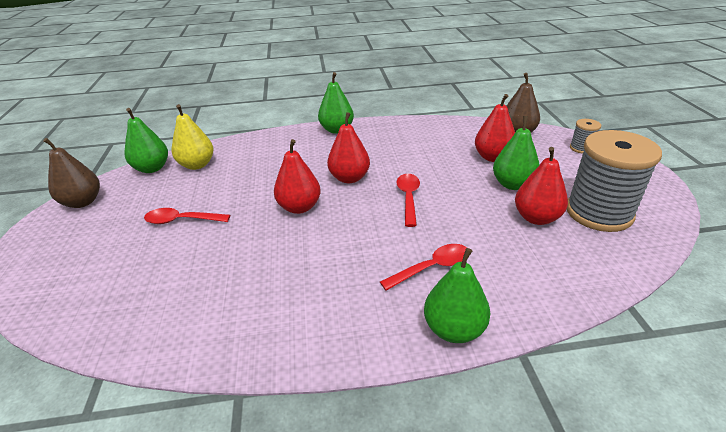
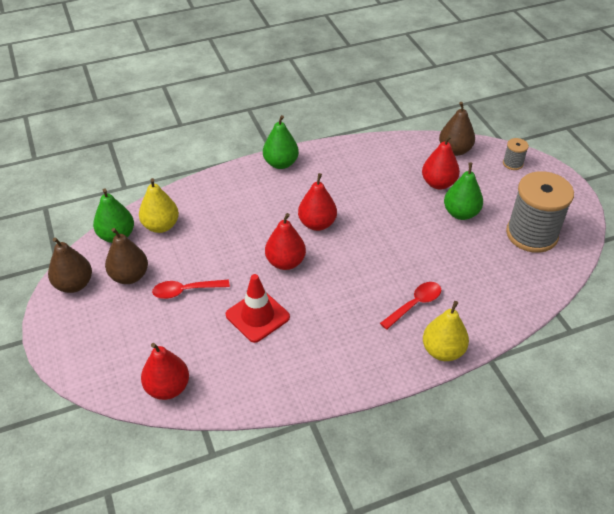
camera: 15 degrees left, 10 degrees up
red spoon [396,174,420,227] -> none
green pear [424,248,490,343] -> yellow pear [423,301,469,361]
red pear [515,147,568,225] -> red pear moved to [141,343,189,400]
none -> brown pear [105,228,148,284]
none -> red traffic cone [226,274,290,343]

